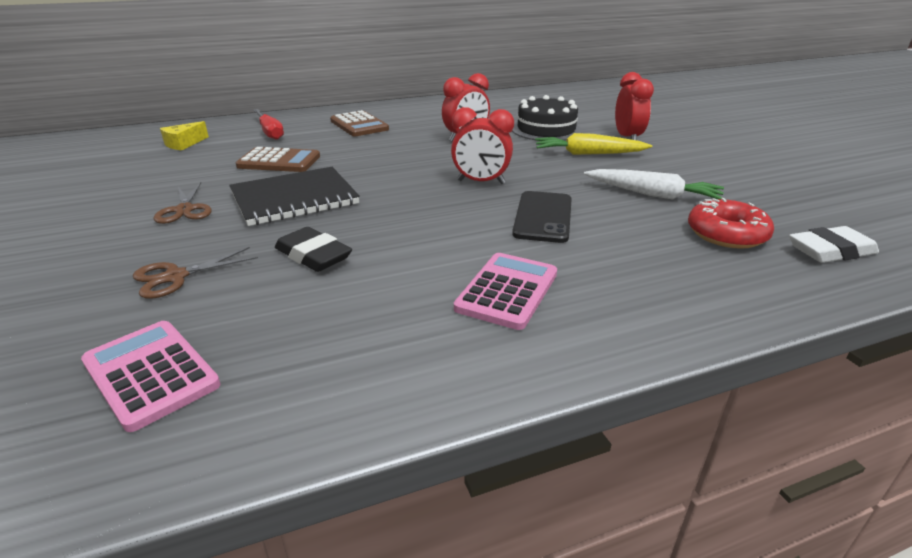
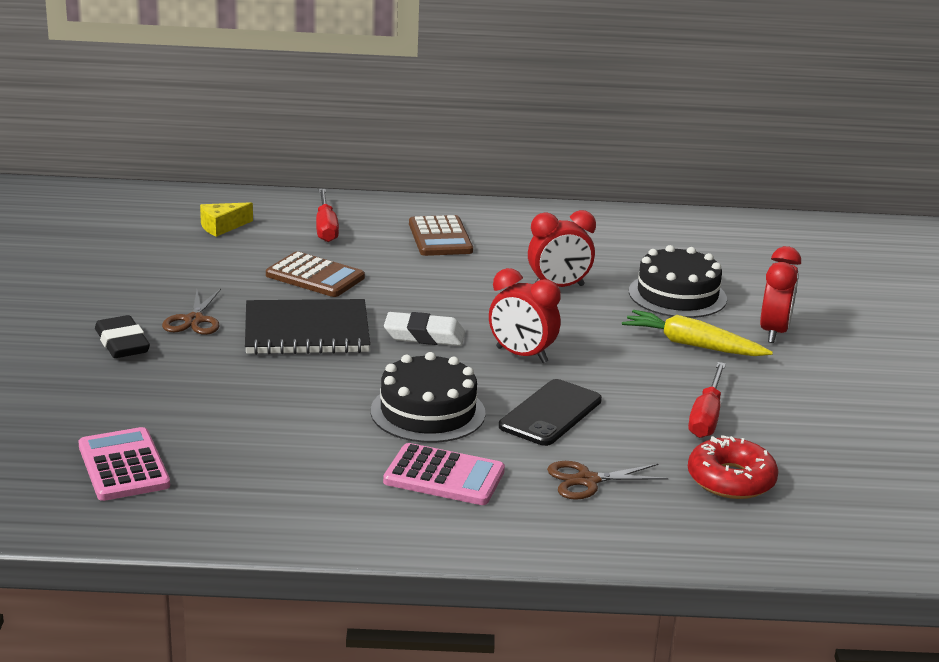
camera: 20 degrees right, 5 degrees down
brown scissors [133,247,258,299] -> brown scissors moved to [547,461,669,500]
black eraser [275,227,352,272] -> black eraser moved to [95,315,150,358]
pink calculator [454,253,557,330] -> pink calculator turned 60 degrees clockwise [383,443,505,505]
white carrot [584,169,724,200] -> red screwdriver [688,362,726,438]
white eraser [789,226,879,263] -> white eraser moved to [384,312,465,346]
none -> black cake [371,352,486,443]

